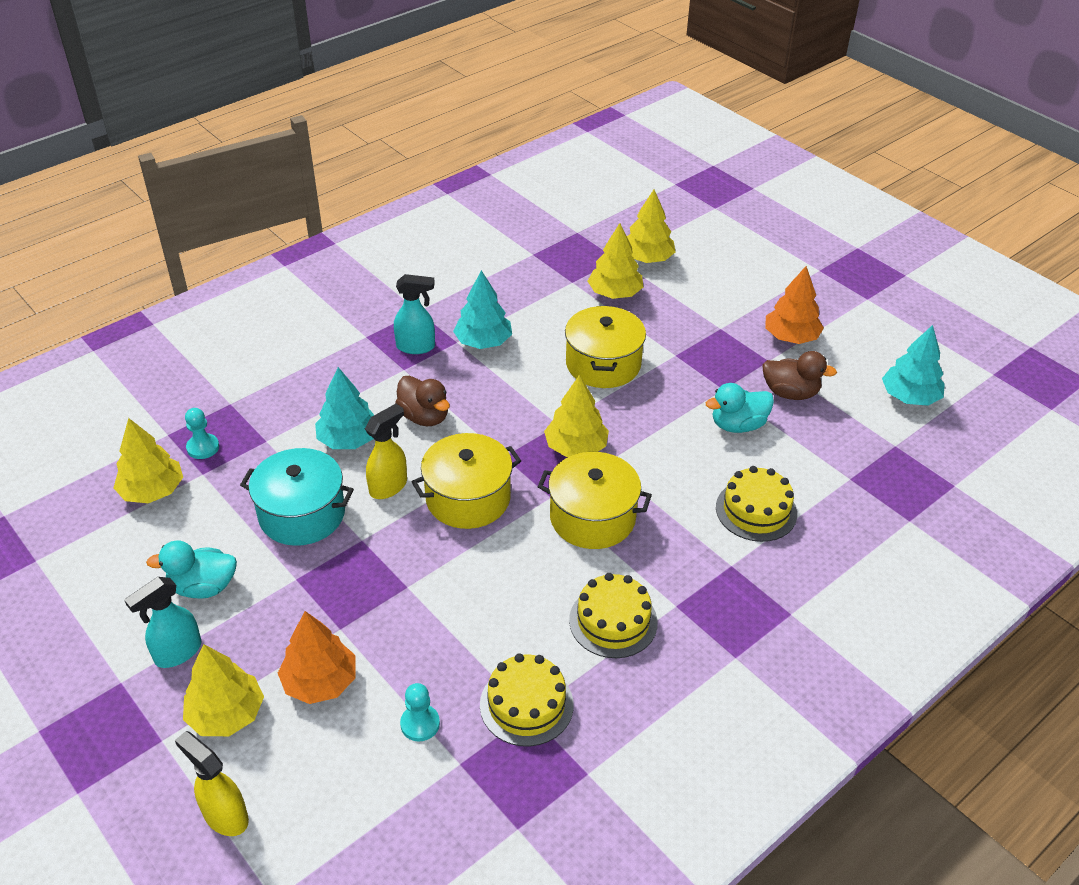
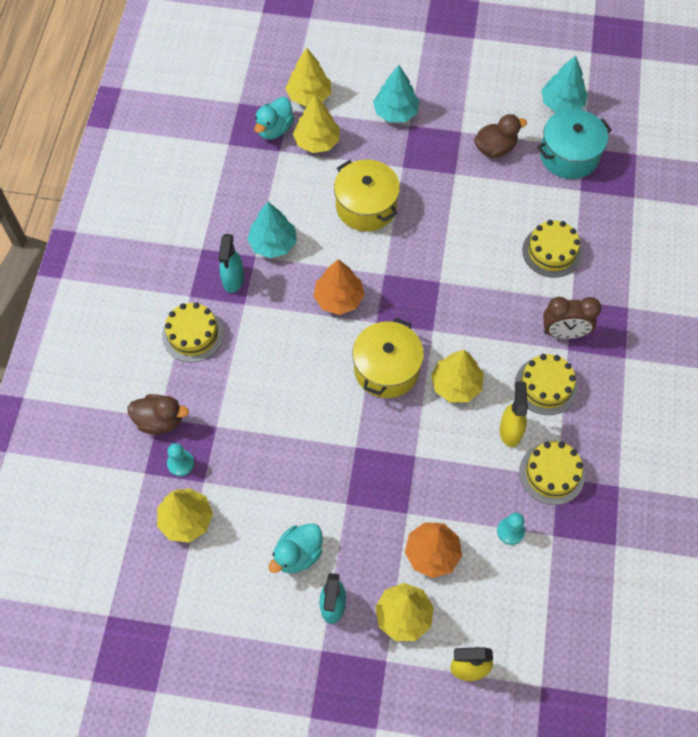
camera: 40 degrees left, 20 degrees up
turquoise pot [240,448,354,546] -> turquoise pot moved to [537,109,612,179]
turquoise tree [315,367,374,449] -> turquoise tree moved to [373,65,420,122]
yellow spray bottle [365,404,407,499] -> yellow spray bottle moved to [500,381,528,447]
turquoise spray bottle [394,274,435,354] -> turquoise spray bottle turned 135 degrees clockwise [218,234,244,293]
brown duck [395,375,450,426] -> brown duck moved to [127,394,189,434]
yellow pot [538,452,652,549] -> none
yellow tree [544,375,609,457] -> yellow tree moved to [431,350,484,403]
turquoise duck [706,383,774,433] -> turquoise duck moved to [254,97,294,140]
orange tree [765,266,824,344] -> orange tree moved to [313,259,365,315]
none -> yellow cake [162,302,224,362]
none -> brown clock [543,297,601,339]

